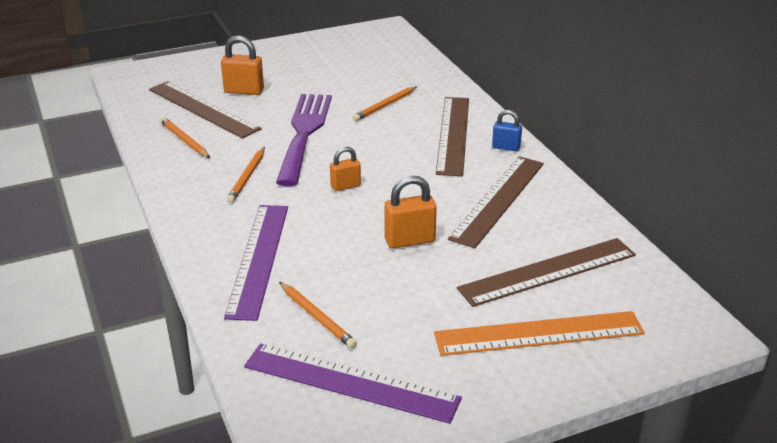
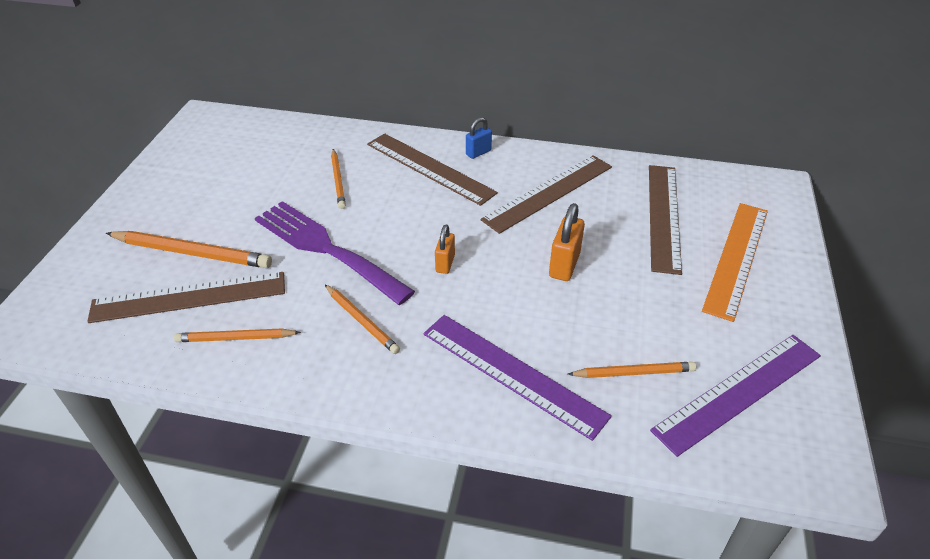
camera: 55 degrees left, 10 degrees up
orange padlock [221,35,264,95] -> orange pencil [106,231,272,268]
brown ruler [448,156,544,248] -> brown ruler turned 75 degrees clockwise [481,155,612,234]

